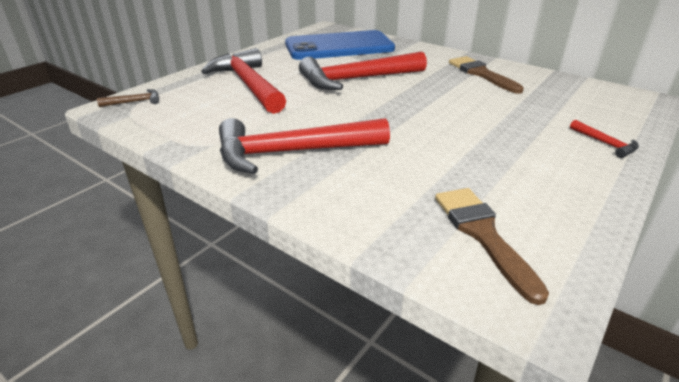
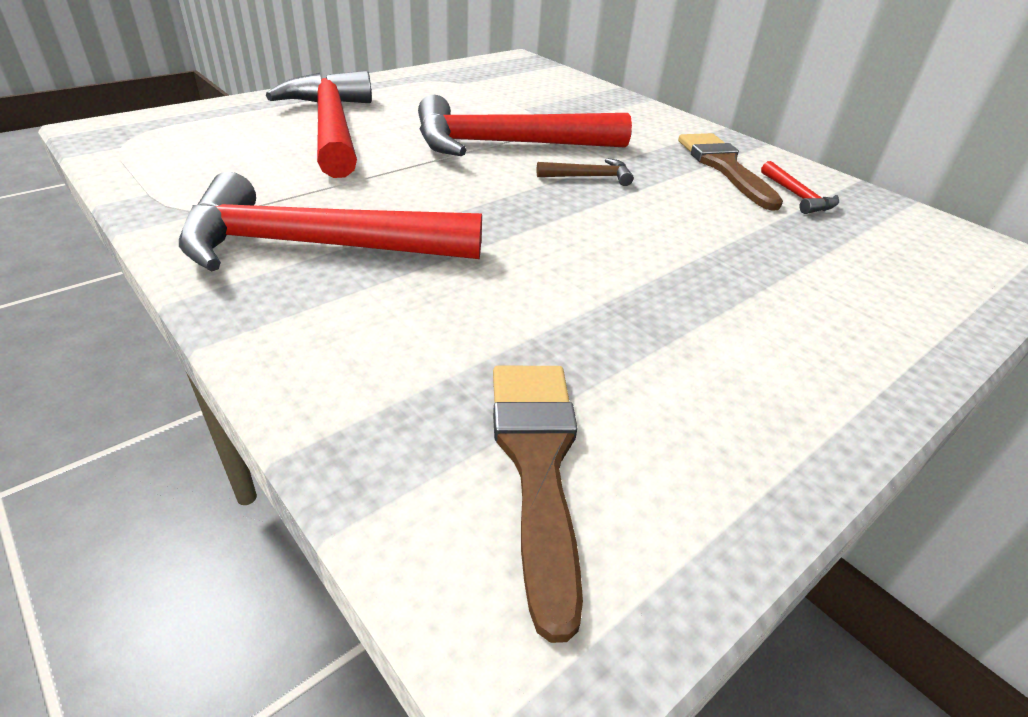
camera: 10 degrees right, 5 degrees up
brown hammer [97,89,159,107] -> brown hammer moved to [536,158,634,186]
blue phone [285,30,395,60] -> none
red hammer [570,120,639,158] -> red hammer moved to [761,161,839,214]

